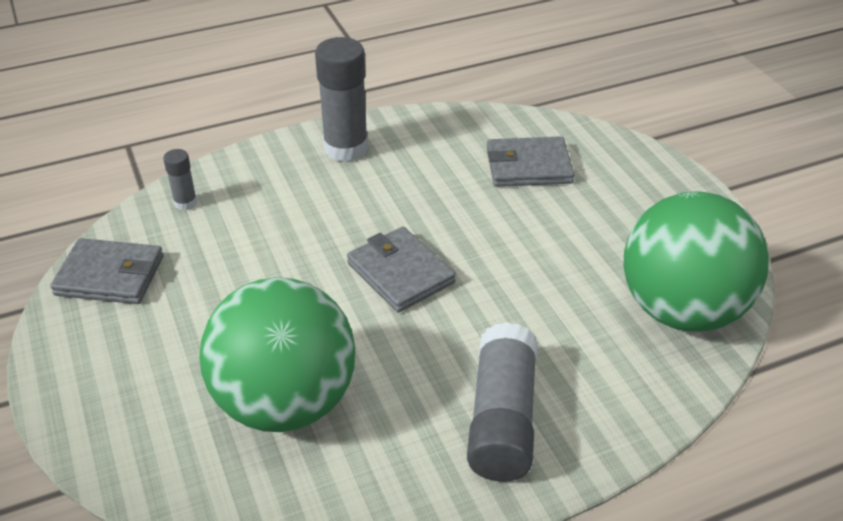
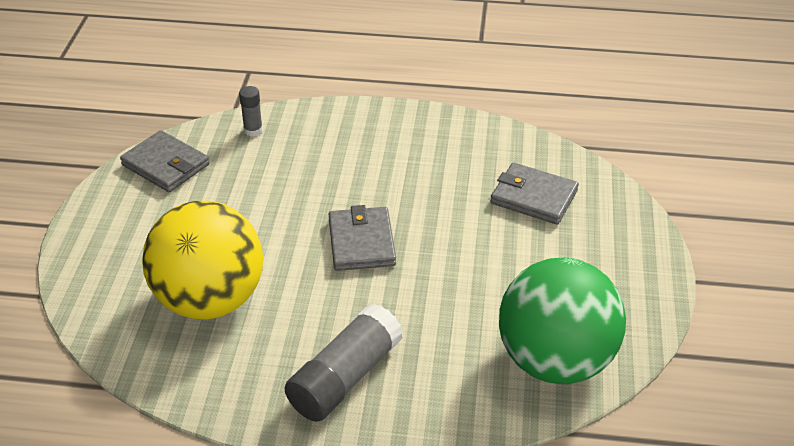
camera: 30 degrees right, 0 degrees up
green ball [199,277,355,432] -> yellow ball [142,201,263,320]
grey glue stick [315,37,368,162] -> none

